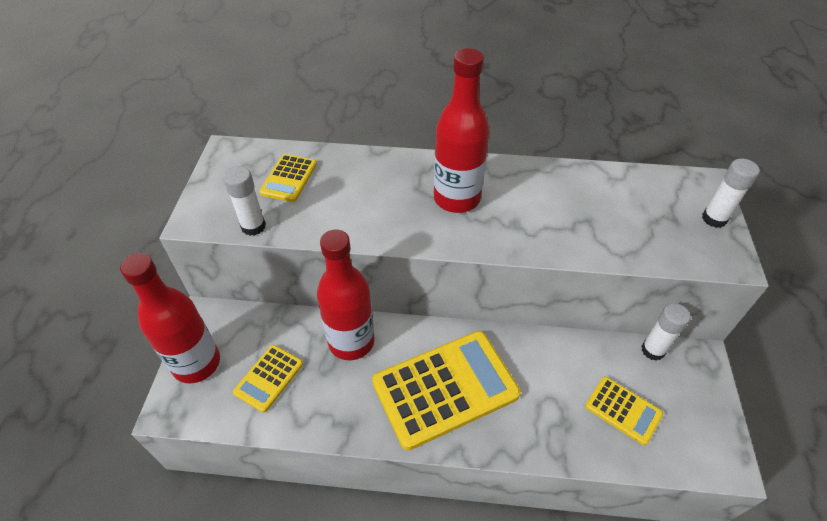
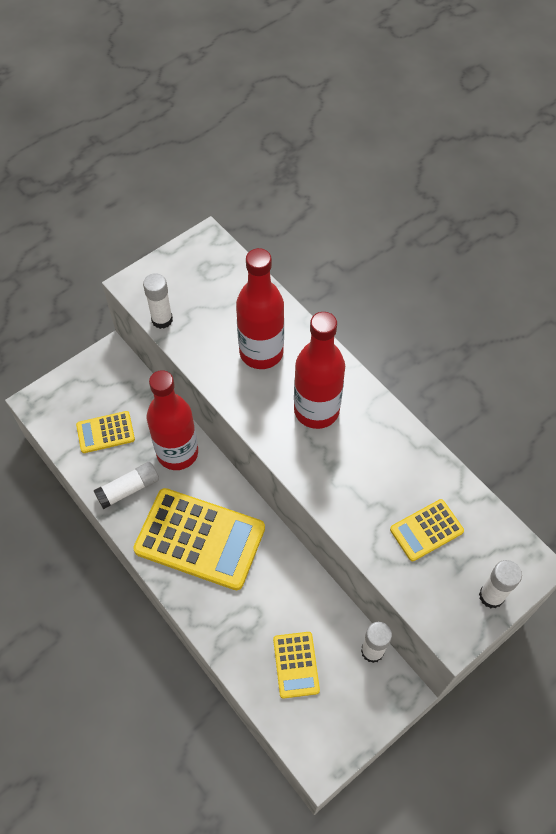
camera: 45 degrees right, 10 degrees up
red bottle [120,253,220,384] -> red bottle moved to [236,248,284,369]
yellow calculator [259,154,317,202] -> yellow calculator moved to [390,499,464,561]
none -> white glue stick [93,462,159,509]

